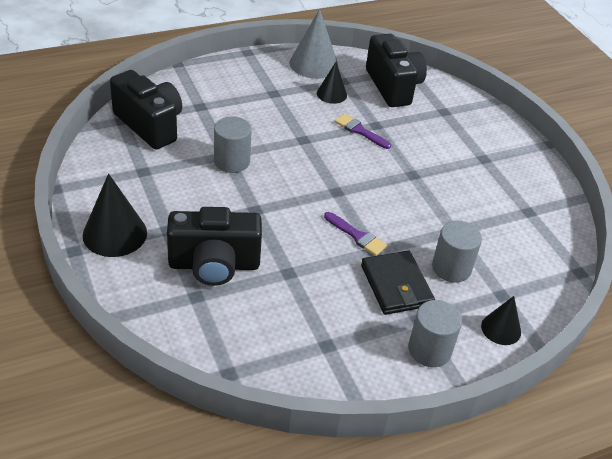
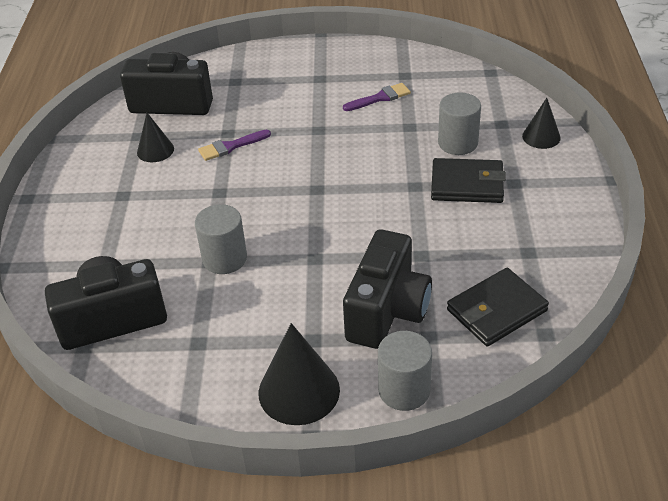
camera: 60 degrees left, 0 degrees up
grey cone [290,9,338,79] -> none
purple brush [324,212,387,256] -> purple brush moved to [343,83,411,111]
grey cylinder [408,300,462,367] -> grey cylinder moved to [378,331,432,411]
none -> black wallet [447,268,549,347]

